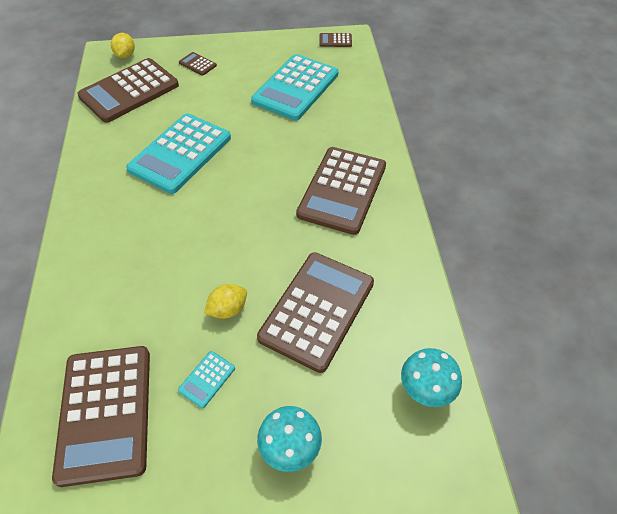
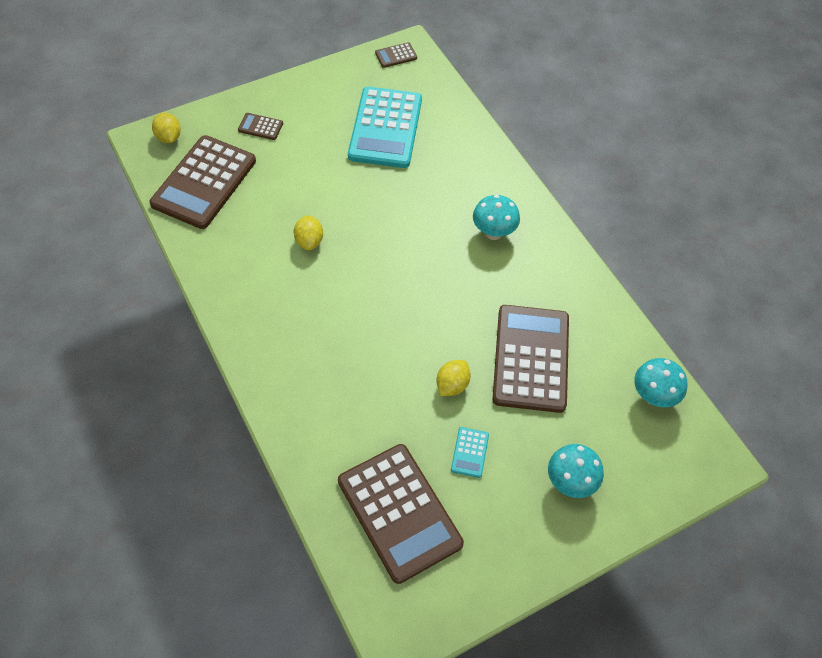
camera: 25 degrees left, 5 degrees up
turquoise calculator [126,113,231,194] -> yellow lemon [294,215,323,250]
brown calculator [296,147,386,235] -> turquoise mushroom [473,195,520,240]

